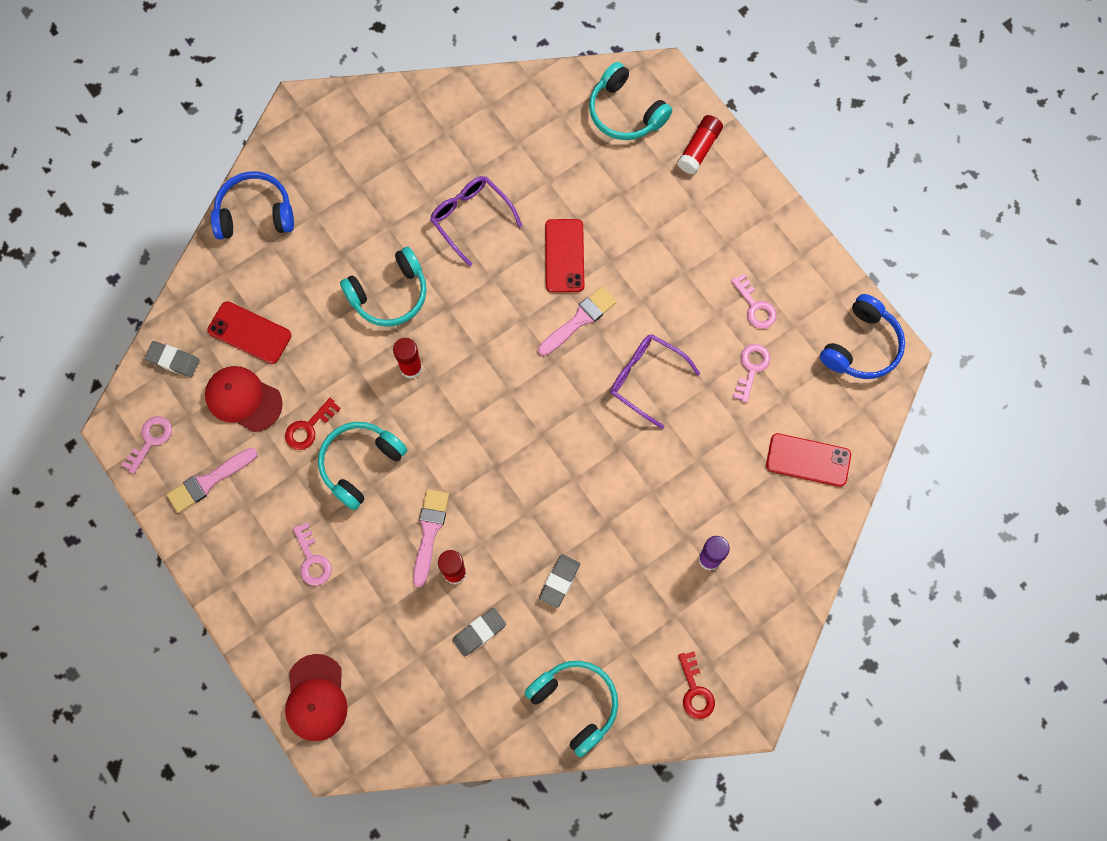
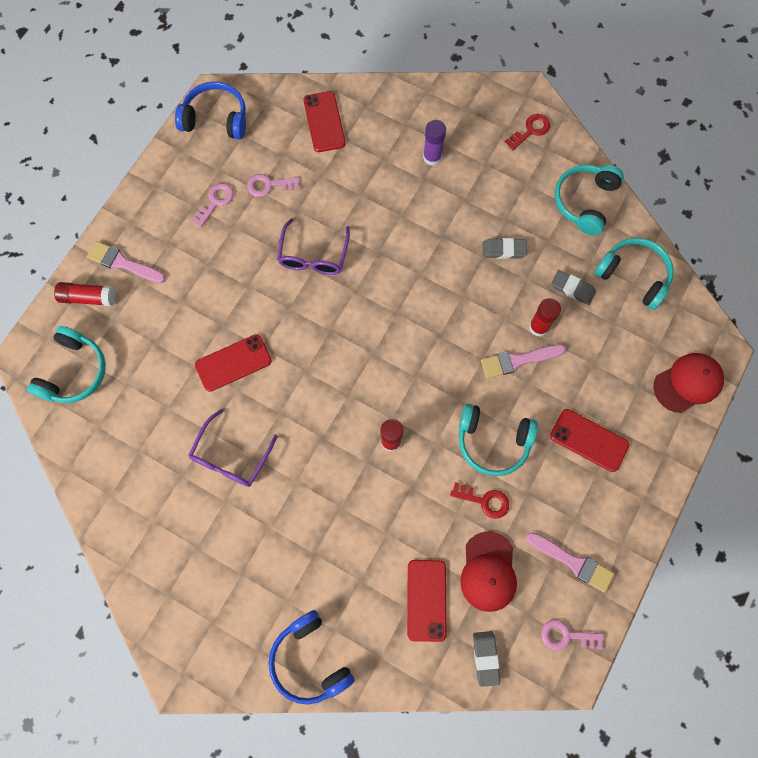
camera: 115 degrees left, 0 degrees up
pink key [293,522,332,586] -> red phone [550,409,629,472]
turquoise headphones [340,247,427,327] -> turquoise headphones moved to [595,238,674,310]
pink brush [538,287,617,356] -> pink brush moved to [87,241,166,283]

